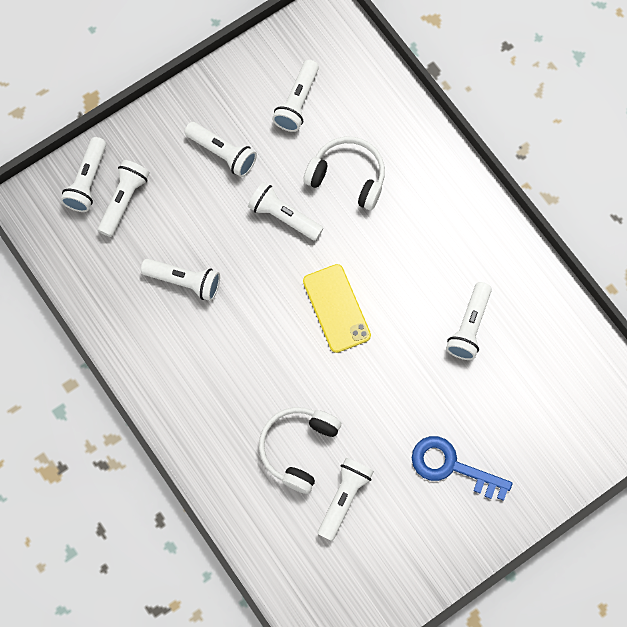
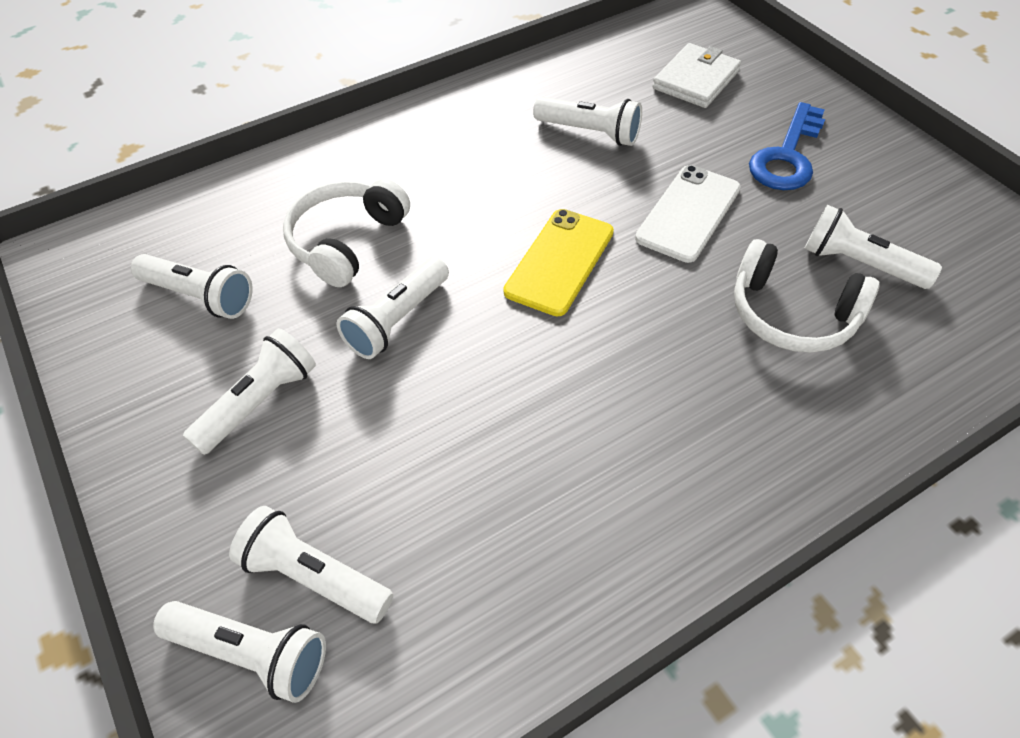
camera: 85 degrees left, 20 degrees down
white flashlight [141,259,220,301] -> none
yellow phone [303,264,371,353] -> yellow phone turned 45 degrees counterclockwise [503,209,614,316]
none -> white phone [635,165,741,263]
none -> white wallet [652,43,741,108]

